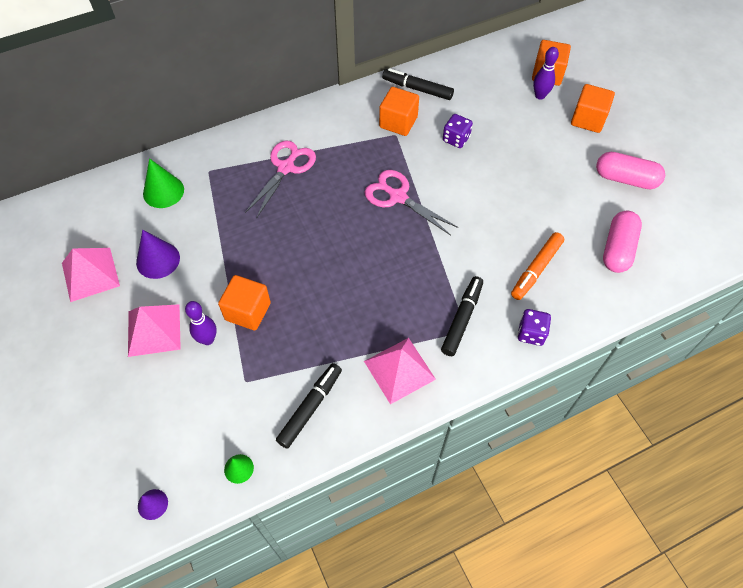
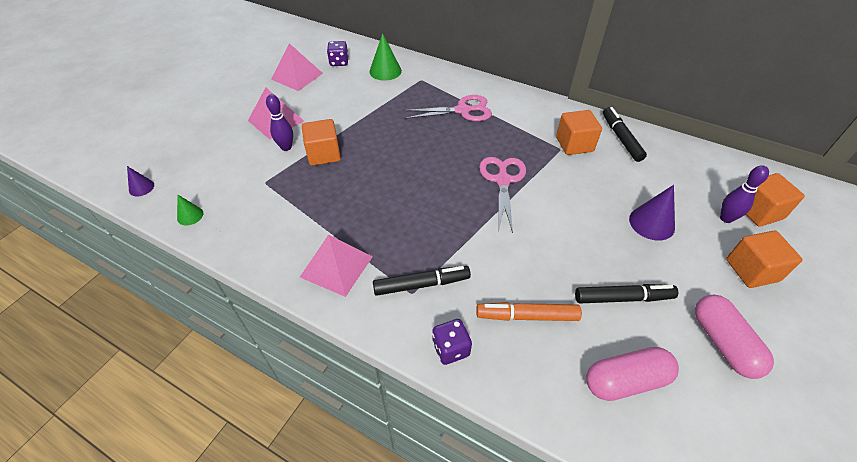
camera: 55 degrees right, 10 degrees down
purple cone [136,230,180,279] -> purple cone moved to [629,185,675,241]
black marker [276,363,342,449] -> black marker moved to [575,284,678,303]
purple dice [443,114,473,148] -> purple dice moved to [327,41,348,66]

